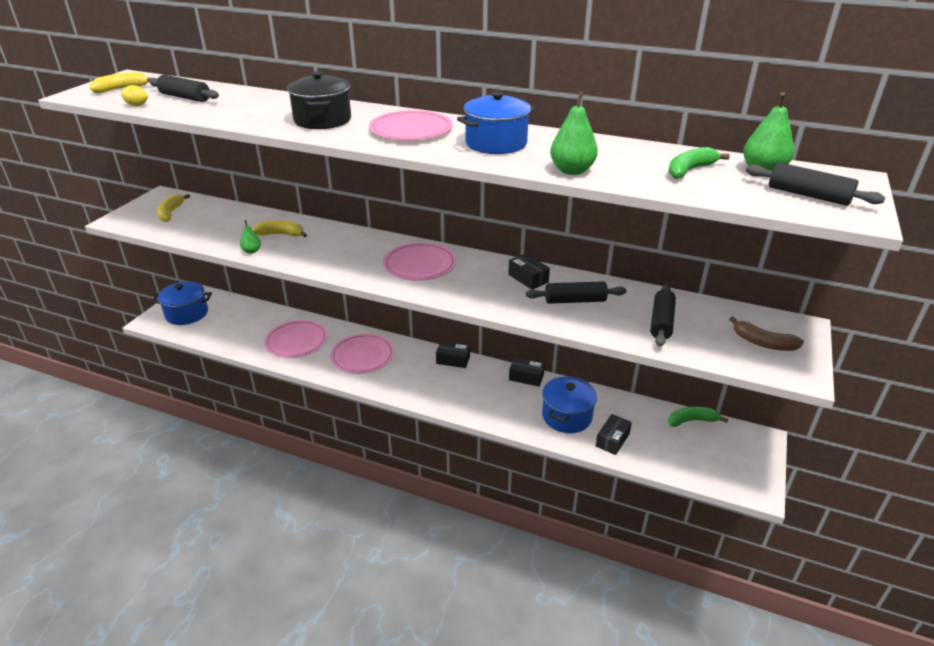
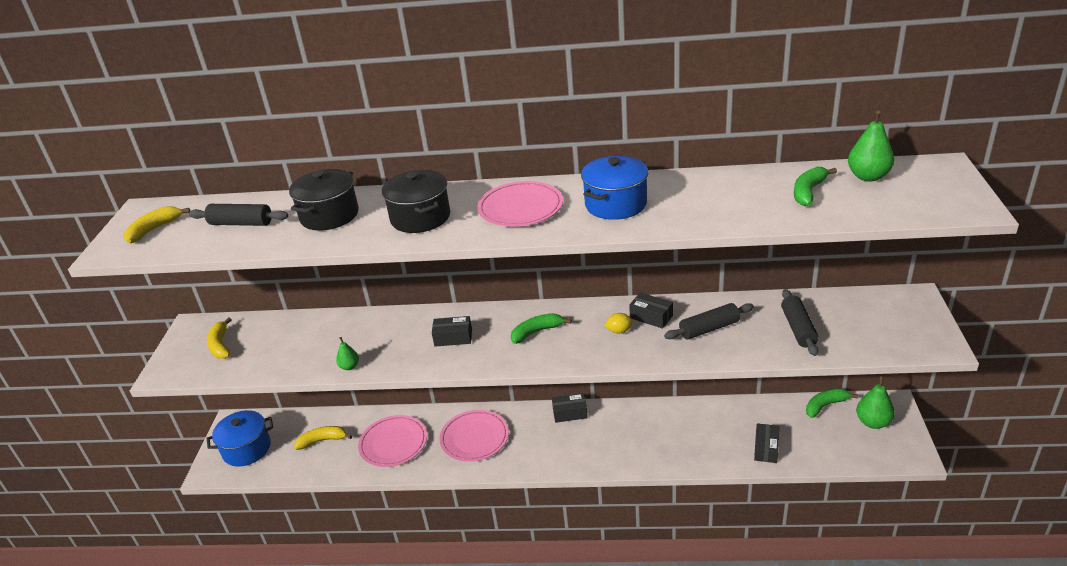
camera: 15 degrees left, 0 degrees up
yellow lemon [121,85,148,106] -> yellow lemon moved to [604,313,633,333]
yellow banana [252,221,307,237] -> yellow banana moved to [294,426,352,450]
pink plate [383,242,456,281] -> green banana [511,313,572,344]
black box [509,357,545,387] -> black box moved to [432,316,472,347]
blue pot [542,376,597,433] -> none
green pear [550,91,598,175] -> green pear moved to [856,376,895,429]
brown banana [729,316,804,351] -> none
black rolling pin [746,162,885,206] -> none
none -> black pot [289,169,359,230]

